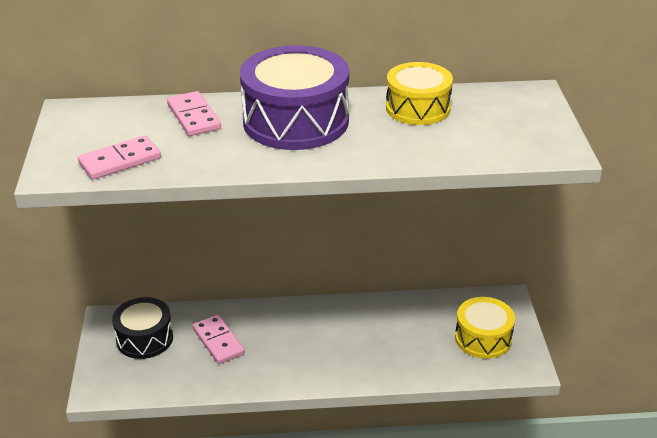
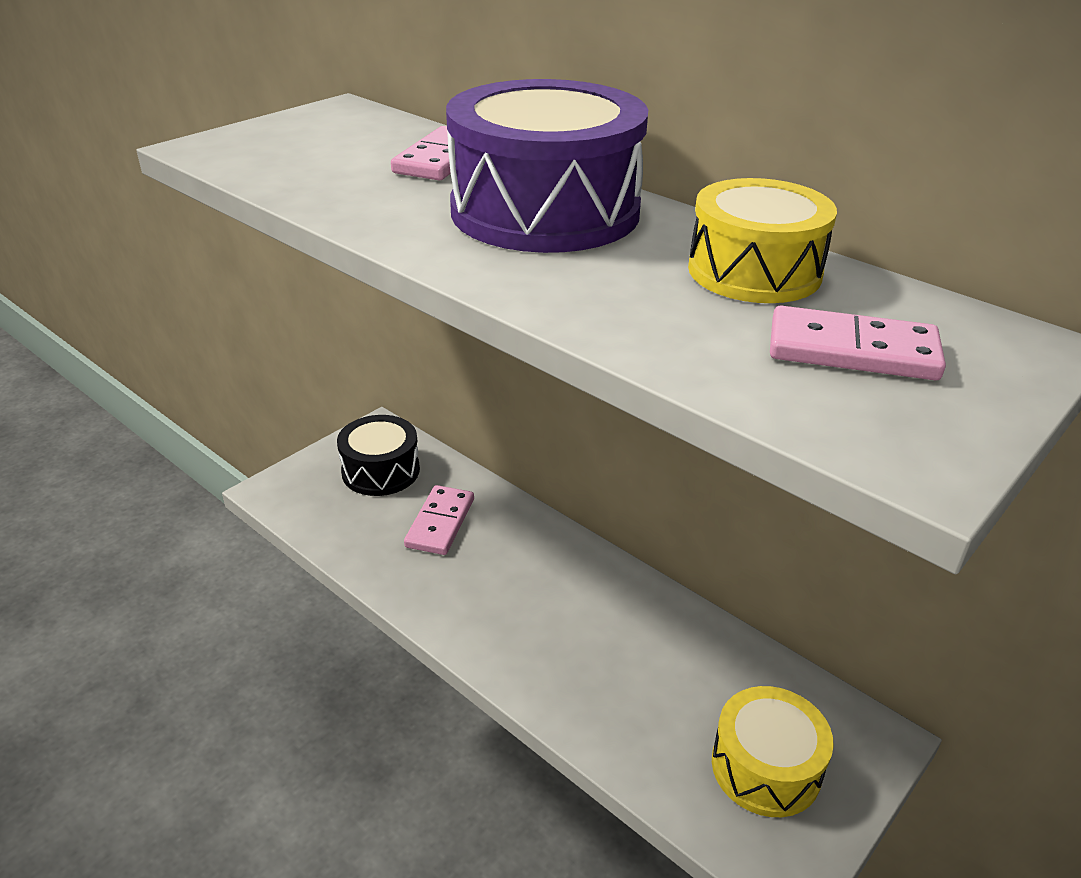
camera: 45 degrees right, 0 degrees up
pink domino [78,135,161,180] -> pink domino moved to [770,306,946,380]

